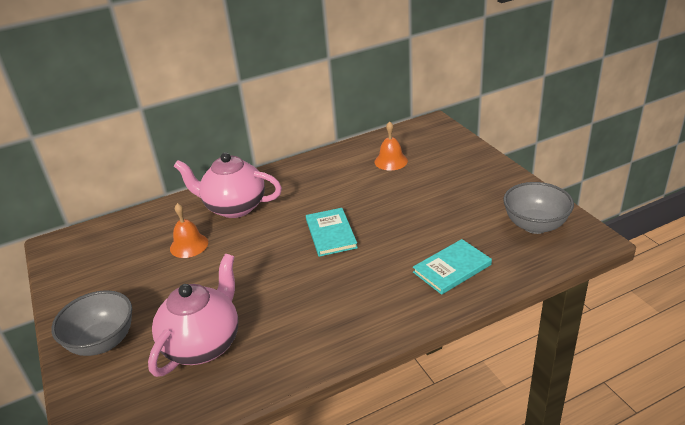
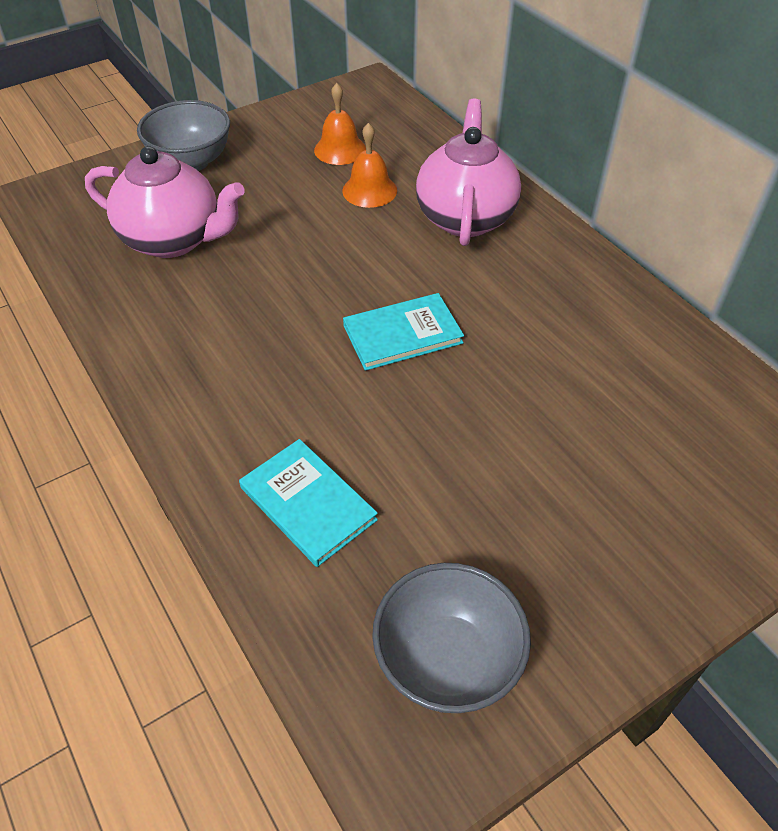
camera: 80 degrees right, 15 degrees up
orange bell [374,121,408,170] -> orange bell moved to [314,83,366,165]

